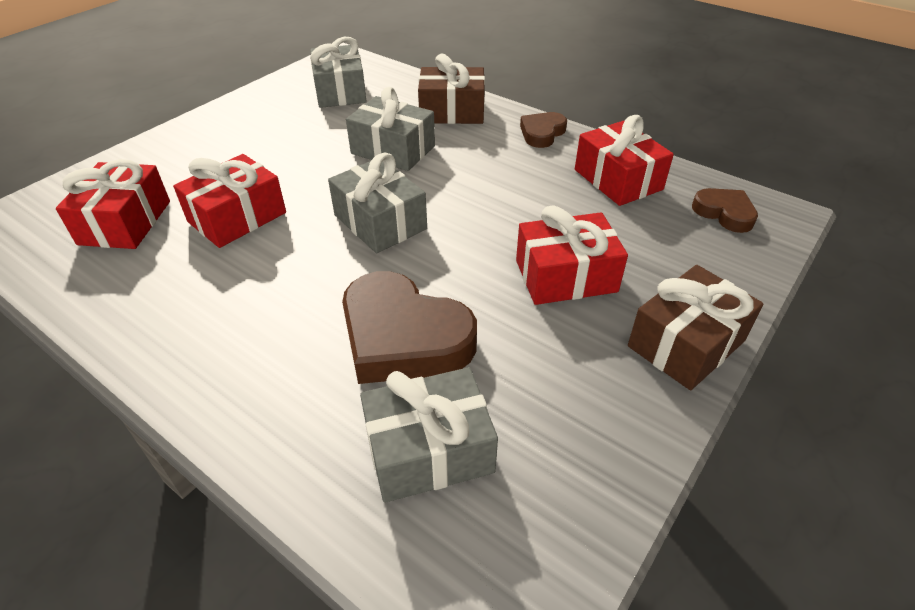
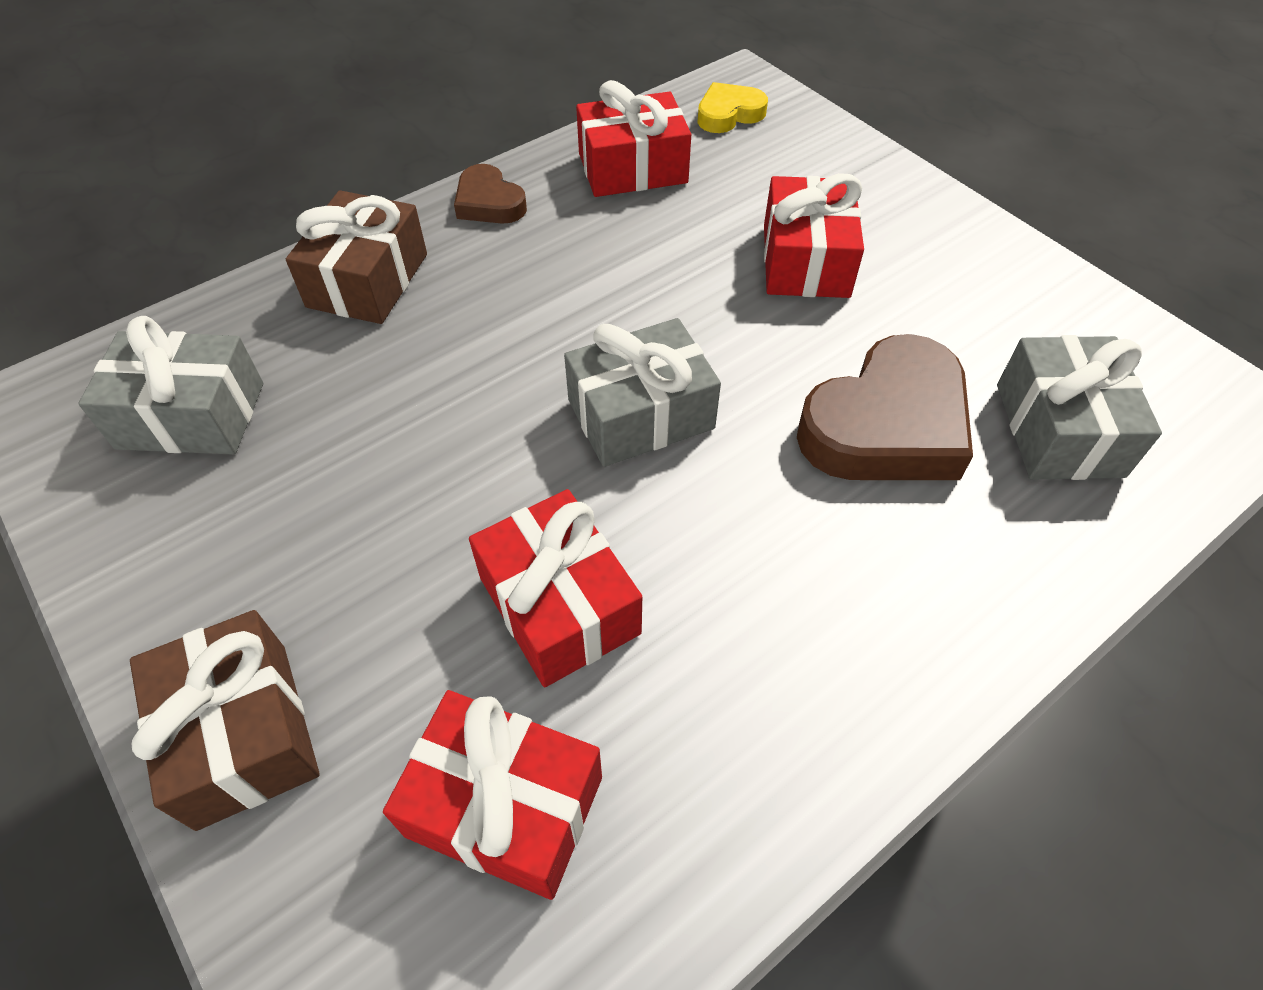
camera: 75 degrees left, 10 degrees up
grey gift [346,87,435,171] -> none
brown gift [628,265,763,390] -> brown gift moved to [130,610,320,831]
brown heart [692,188,758,233] -> yellow heart [698,82,768,133]

